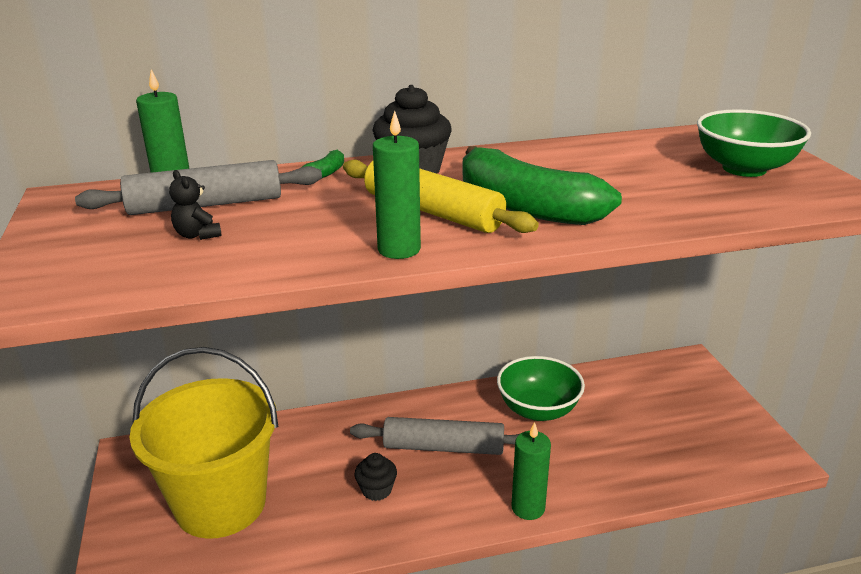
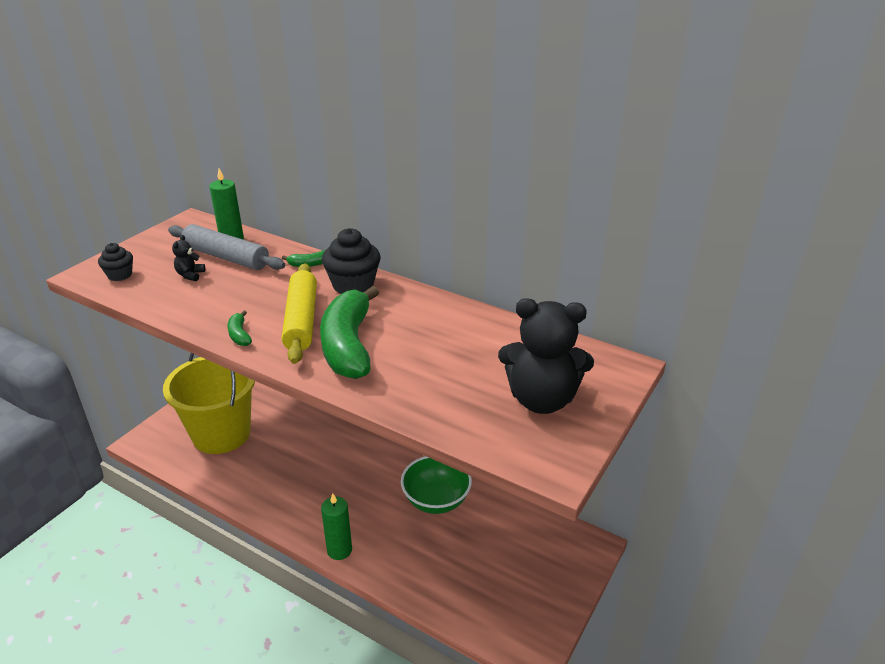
camera: 45 degrees right, 5 degrees up
grey rolling pin [350,417,519,455] -> none
black cupcake [354,453,397,501] -> black cupcake moved to [98,243,133,281]
green candle [373,111,421,259] -> green banana [227,311,252,346]
green bowl [697,109,811,177] -> black teddy bear [498,298,594,414]

